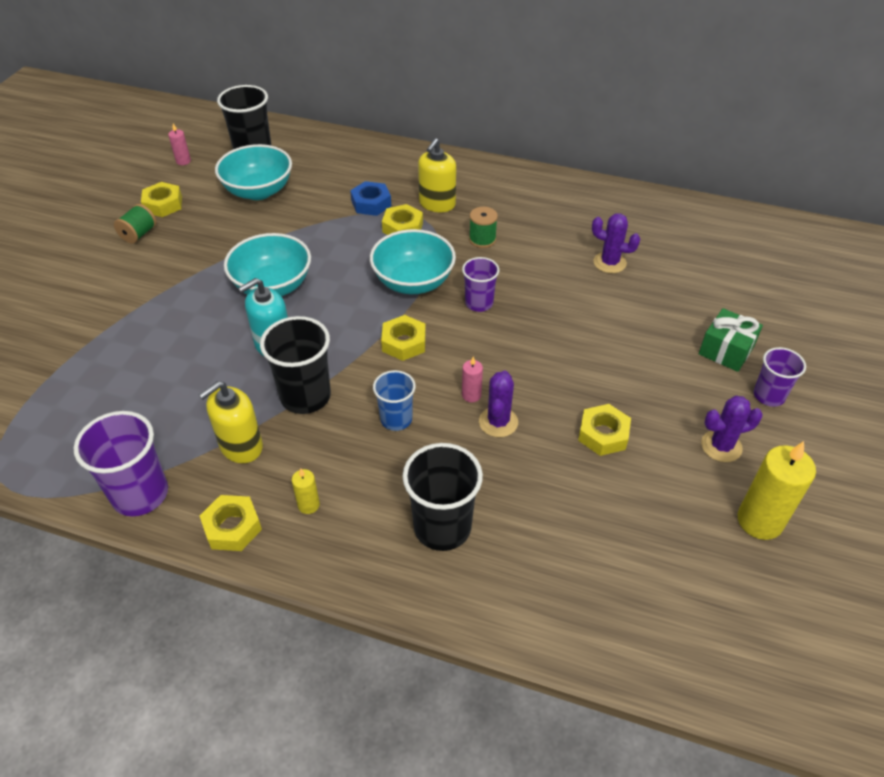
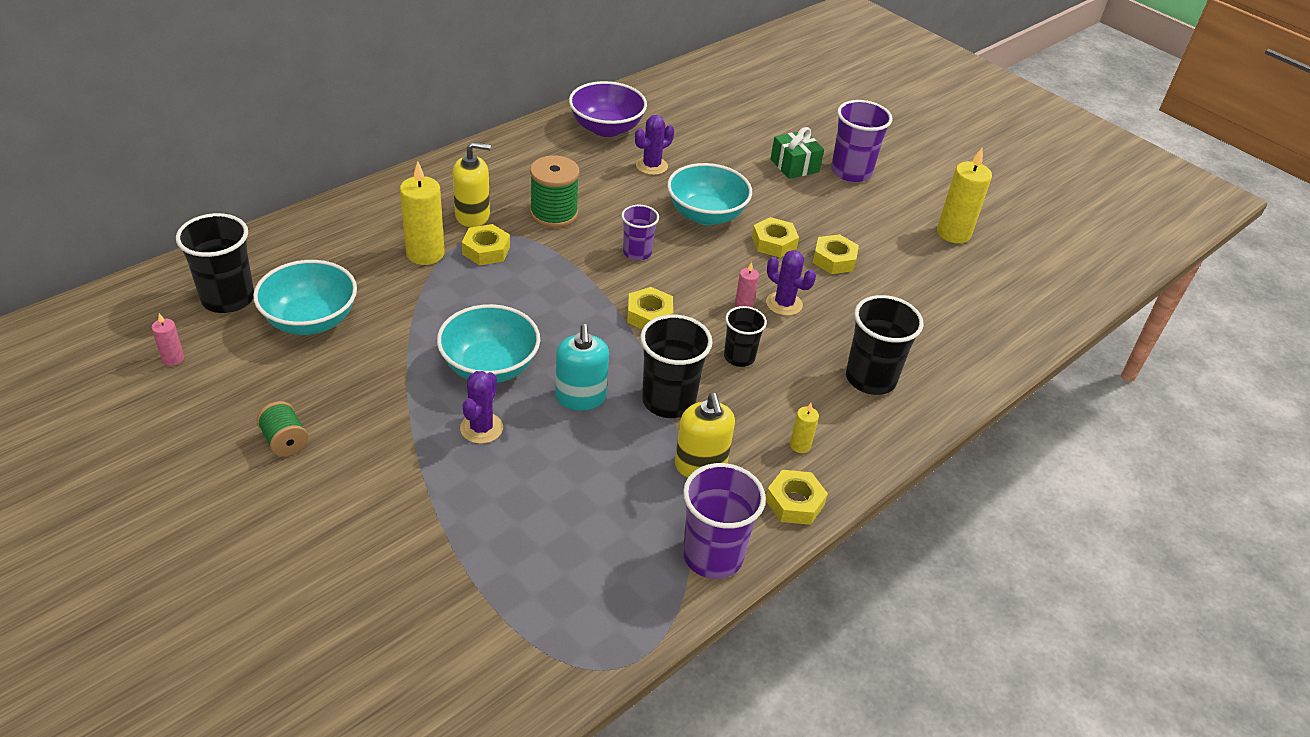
camera: 65 degrees left, 5 degrees down
yellow nut [141,182,182,217] -> yellow nut moved to [752,217,799,258]
blue nut [350,181,391,216] -> yellow candle [400,162,445,265]
turquoise bowl [370,229,456,294] -> turquoise bowl moved to [667,163,752,225]
blue cup [373,370,416,431] -> black cup [724,306,767,367]
yellow soap dispenser [418,138,456,212] -> yellow soap dispenser turned 60 degrees counterclockwise [453,142,491,227]
green spool [469,207,498,248] -> green spool [530,155,579,228], size x1.63
purple cactus [701,396,763,462] -> purple cactus moved to [460,371,503,444]
purple cup [754,347,806,407] -> purple cup [831,100,893,182], size x1.62
none -> purple bowl [569,81,647,137]

